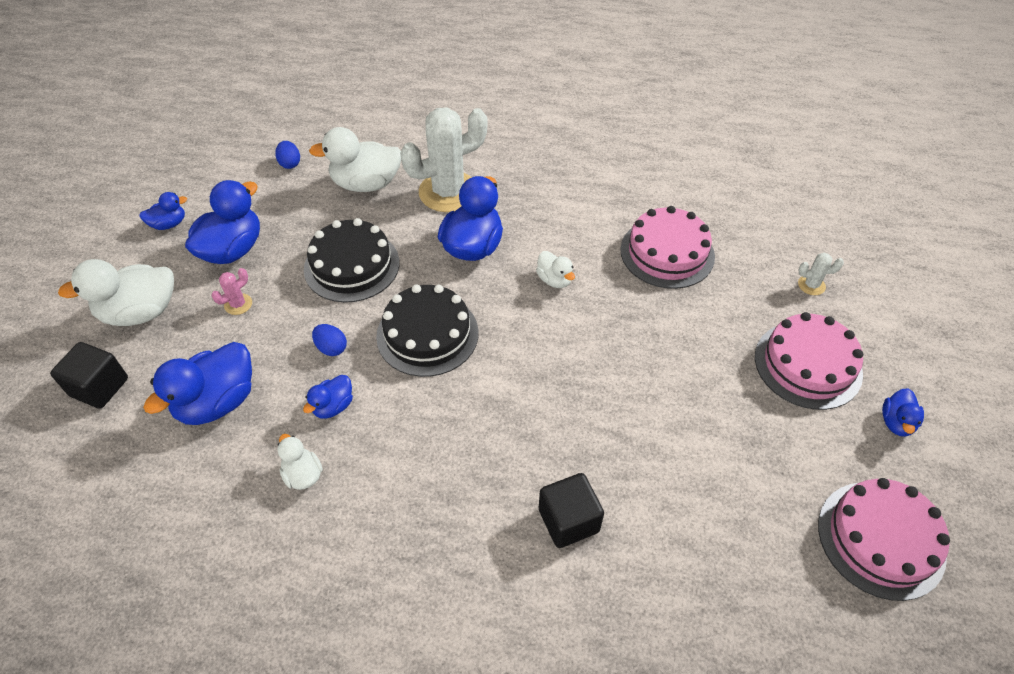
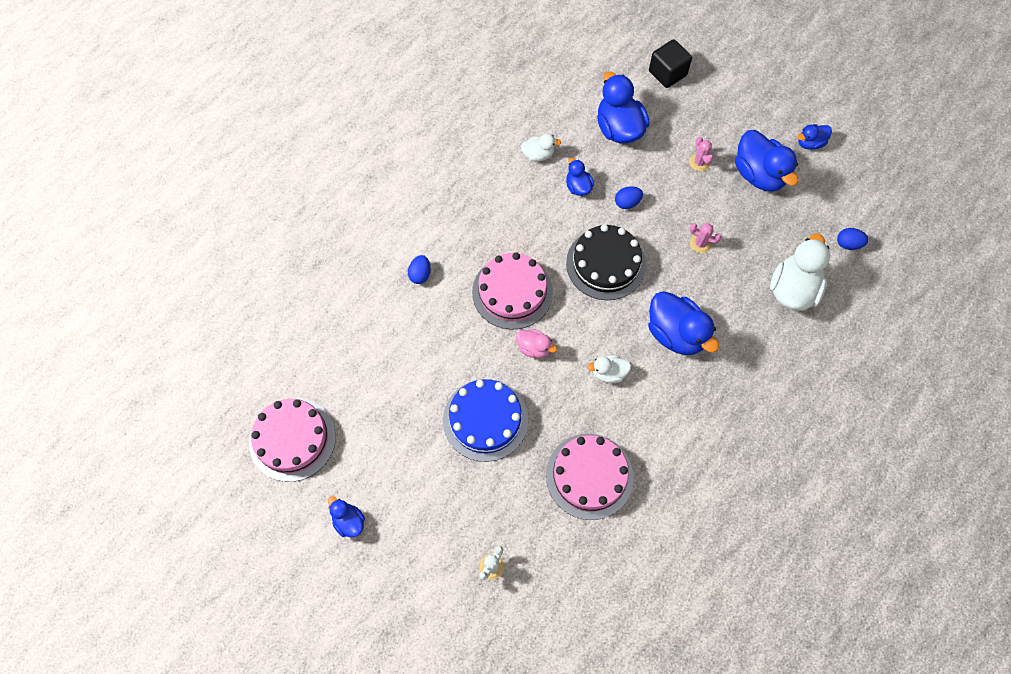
camera: 120 degrees right, 15 degrees up
white duck [58,259,174,326] -> none
blue duck [139,192,187,230] -> blue duck turned 60 degrees clockwise [797,124,832,150]
black cake [304,218,399,302] -> pink cactus [690,223,722,253]
white cactus [400,107,488,212] -> none
black cube [539,473,604,548] -> blue egg [408,255,431,284]
pink cake [755,312,863,410] -> pink cake moved to [472,252,553,330]
none -> blue cake [443,379,528,462]
none -> pink duck [516,329,557,358]

